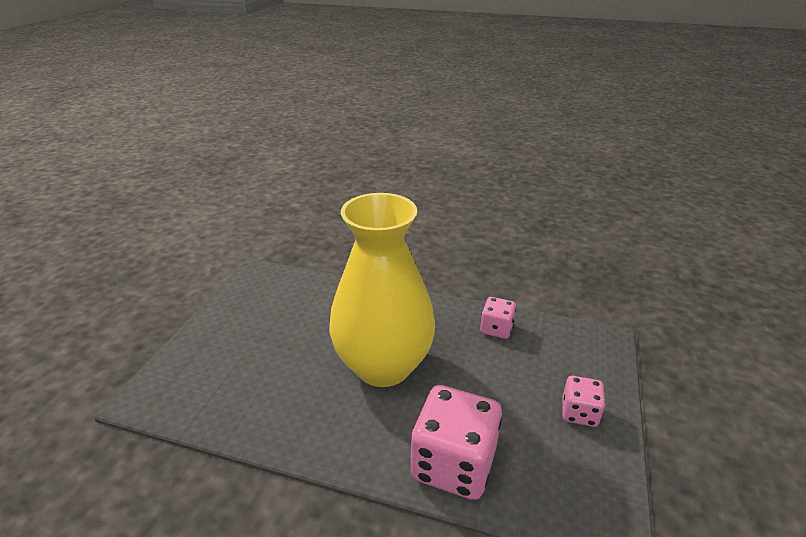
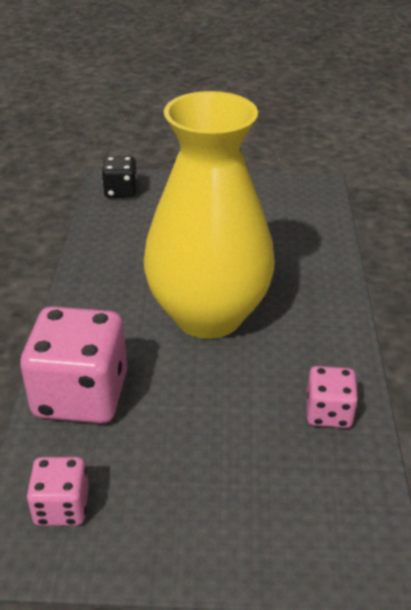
camera: 75 degrees right, 5 degrees up
pink dice [562,376,605,427] -> pink dice moved to [27,457,89,526]
none -> black dice [102,156,137,198]

